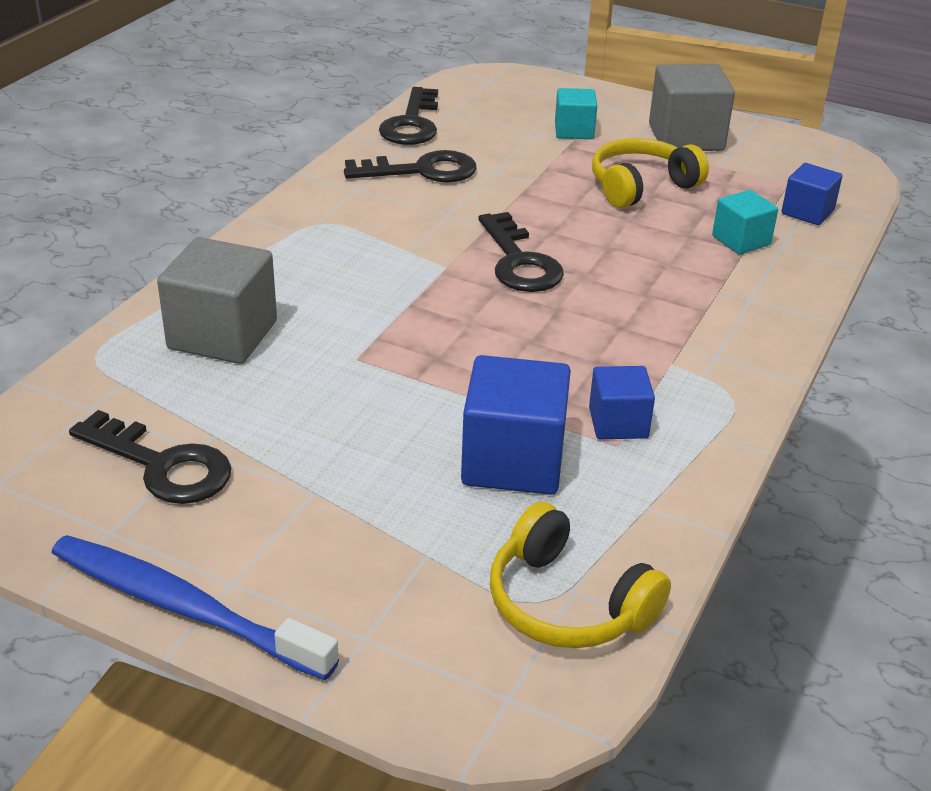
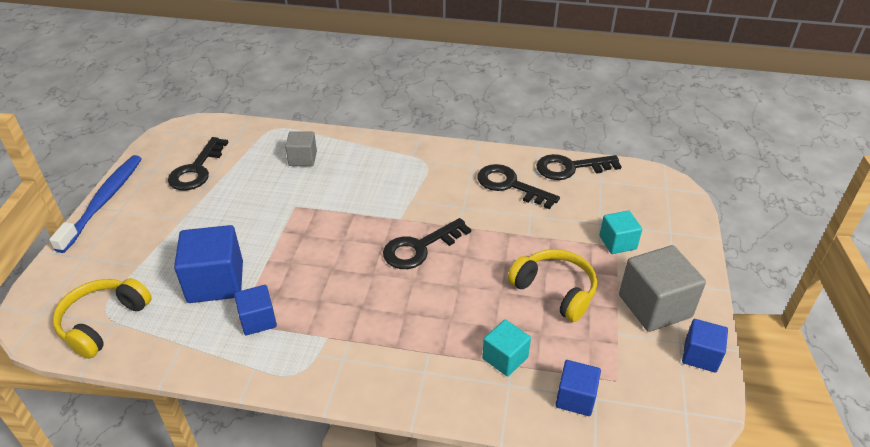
camera: 75 degrees right, 5 degrees up
grey cube [157,237,277,364] -> grey cube [285,131,317,166], size x0.58
black key [344,150,477,183] -> black key turned 150 degrees clockwise [477,164,560,209]
none -> blue cube [682,319,728,373]

